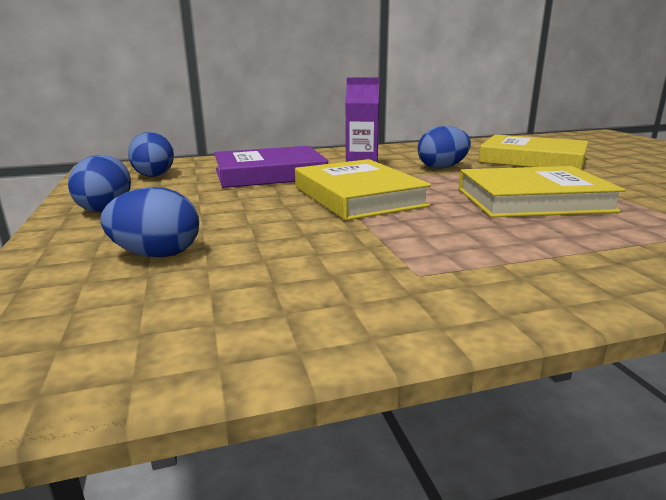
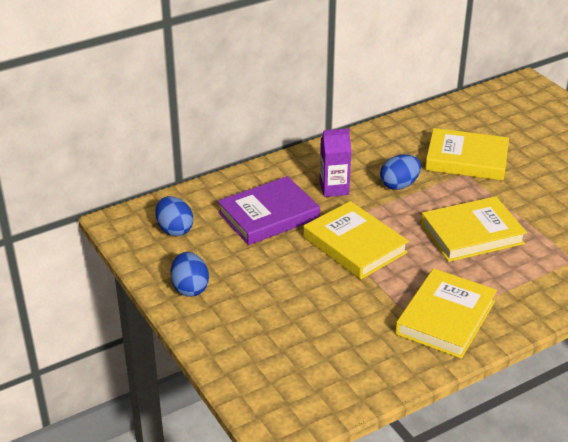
camera: 15 degrees left, 15 degrees up
blue egg [100,187,199,257] -> none
none -> yellow book [395,268,497,359]

